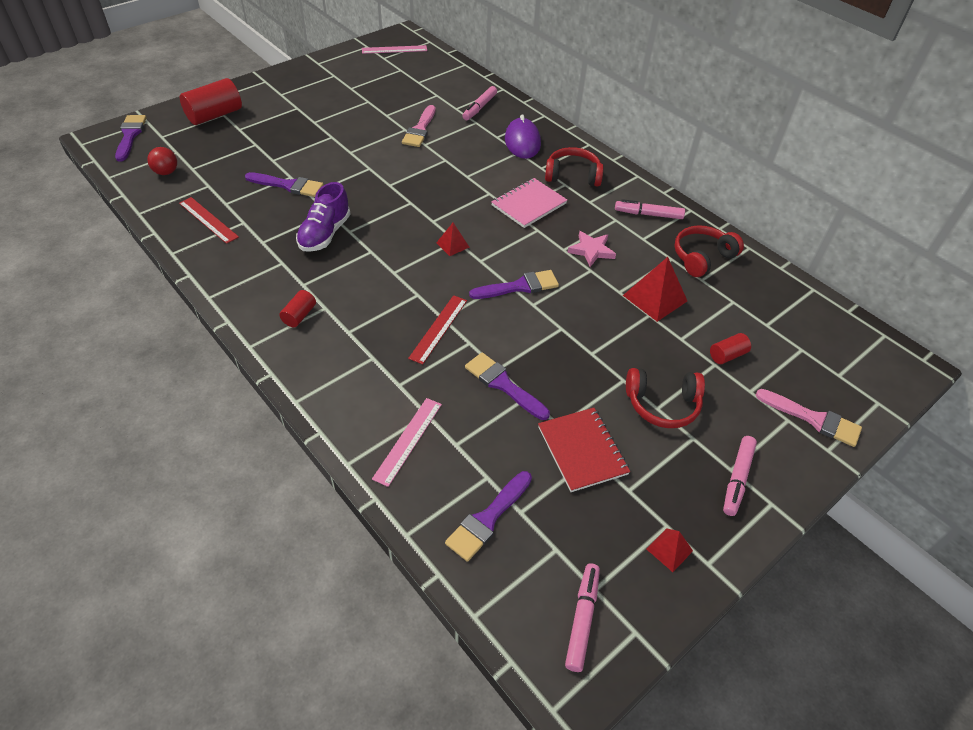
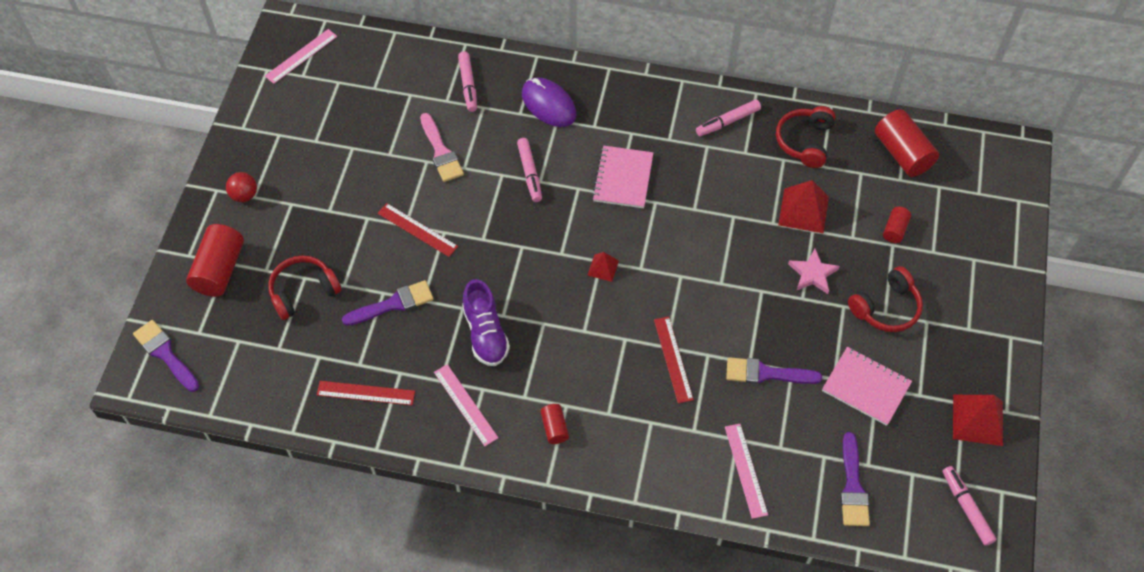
camera: 35 degrees left, 10 degrees up
red ball [147,147,177,175] -> red ball moved to [226,172,257,202]
purple brush [469,270,559,299] -> none
red notebook [538,408,630,492] -> pink notebook [822,347,912,426]
red headphones [545,147,604,186] -> red headphones moved to [268,256,341,320]
pink star [567,231,616,267] -> pink star moved to [788,249,840,294]
red pyramid [646,528,693,572] -> red pyramid [953,395,1003,446], size x1.80
pink marker [723,436,757,516] -> pink marker moved to [517,138,542,202]
pink brush [756,389,862,447] -> none
none -> red ruler [378,203,458,257]
none -> pink ruler [434,364,498,446]
none -> red cylinder [875,109,939,177]

